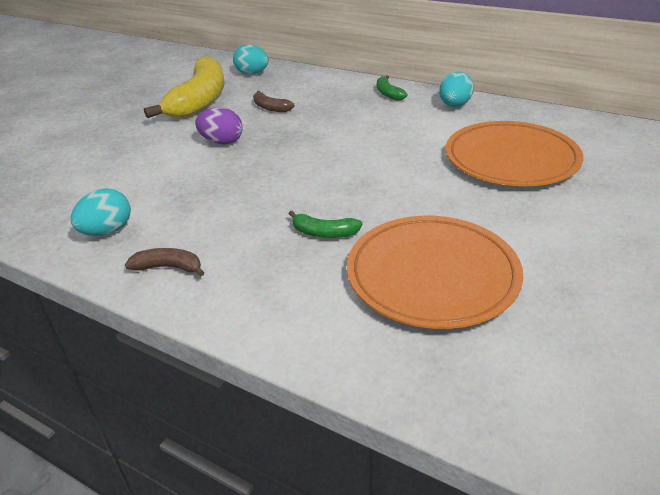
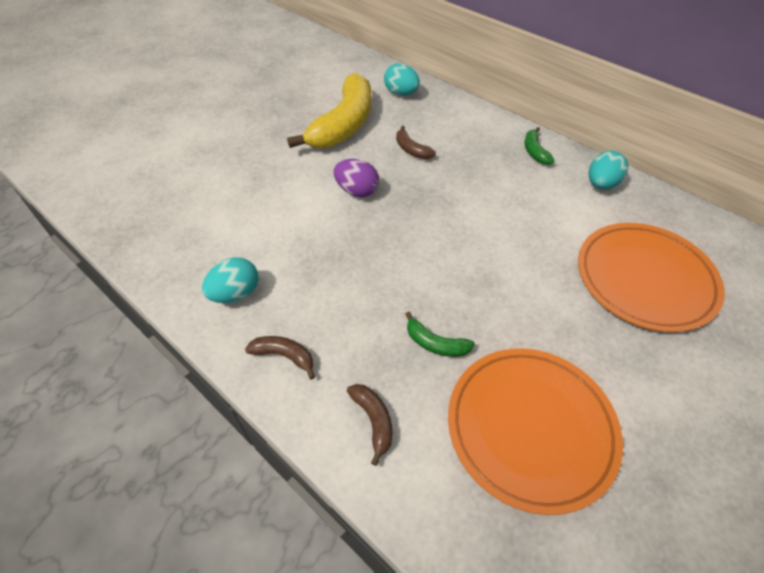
camera: 10 degrees right, 15 degrees up
none -> brown banana [347,384,392,466]

